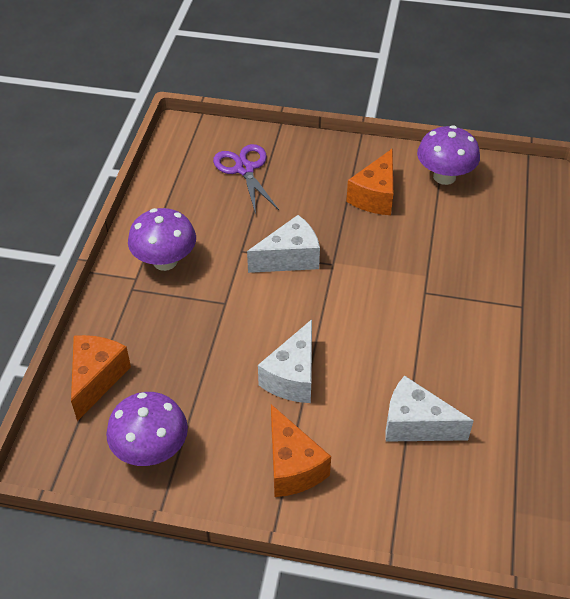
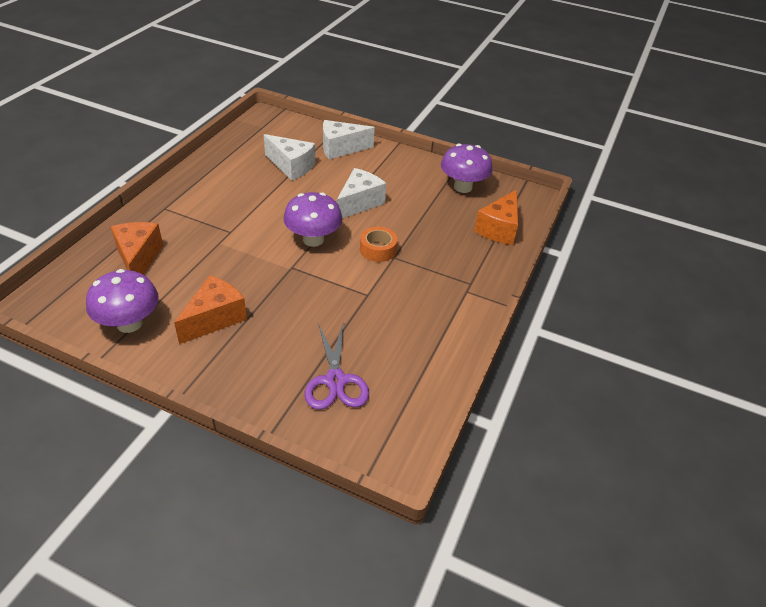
camera: 170 degrees left, 5 degrees down
purple mushroom [128,208,196,271] -> purple mushroom moved to [283,192,342,247]
white cheese [247,215,320,273] -> white cheese moved to [323,120,375,160]
orange cheese [271,404,331,497] -> orange cheese moved to [110,222,163,274]
none -> orange tape [360,227,397,262]

